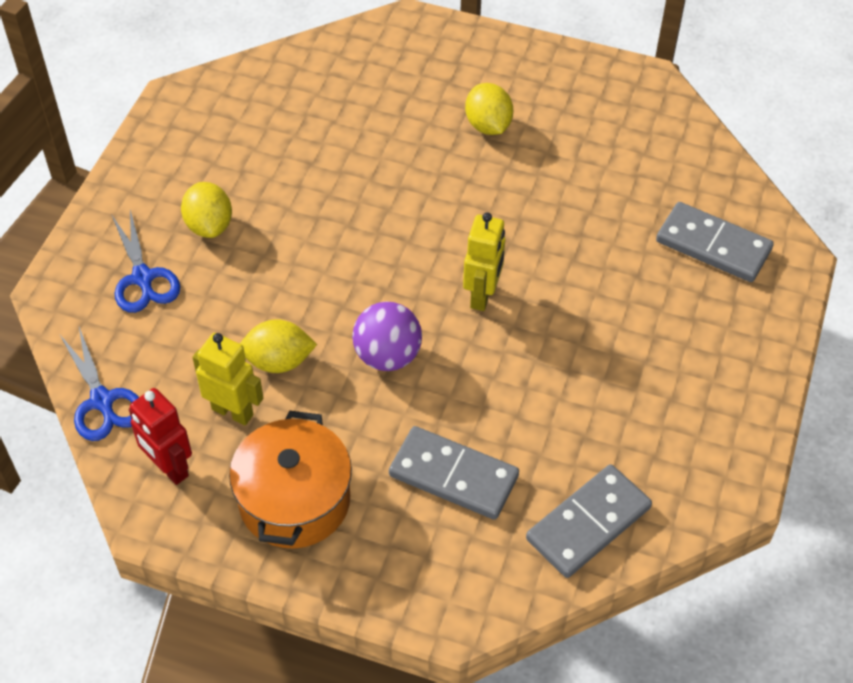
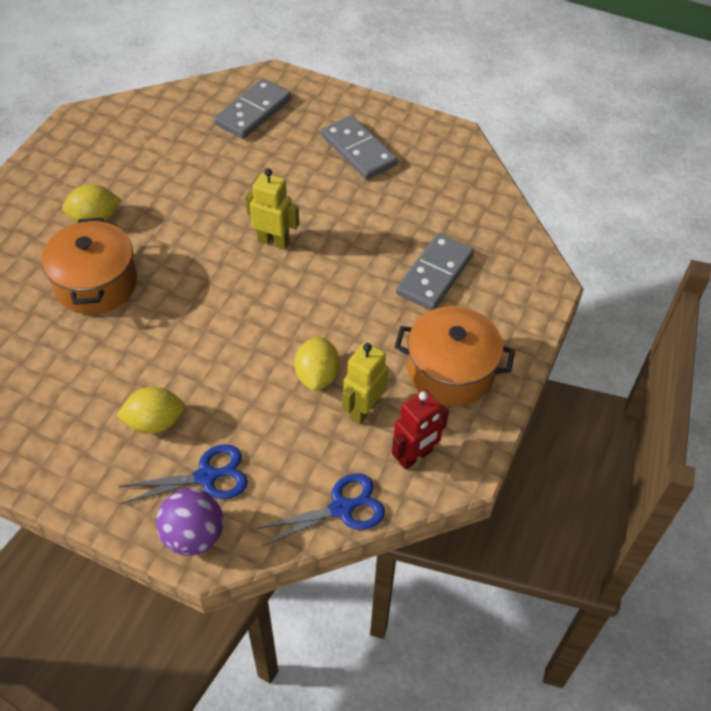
camera: 85 degrees left, 0 degrees up
purple ball [352,302,422,371] -> purple ball moved to [156,488,223,555]
grey domino [526,464,652,578] -> grey domino moved to [321,115,398,180]
none -> orange pot [41,218,137,314]

